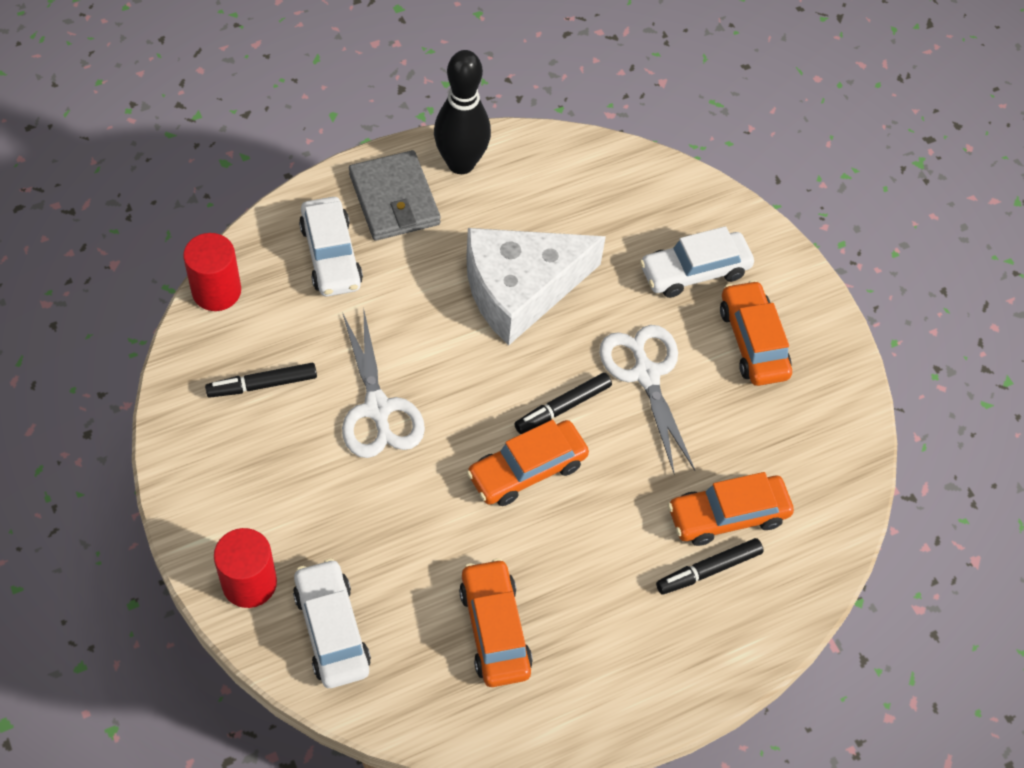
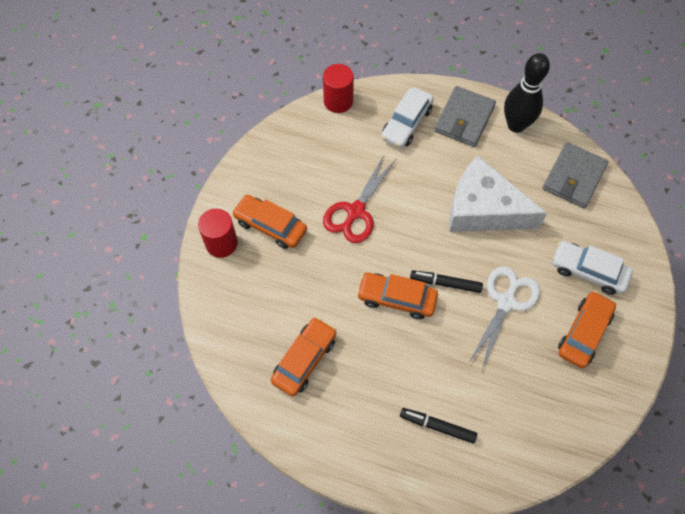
camera: 50 degrees right, 5 degrees up
black marker [205,363,317,398] -> none
white car [293,558,371,688] -> none
white scissors [342,311,425,458] -> red scissors [323,155,396,243]
orange car [668,472,794,546] -> orange car moved to [232,195,307,249]
none -> grey wallet [542,142,609,208]

